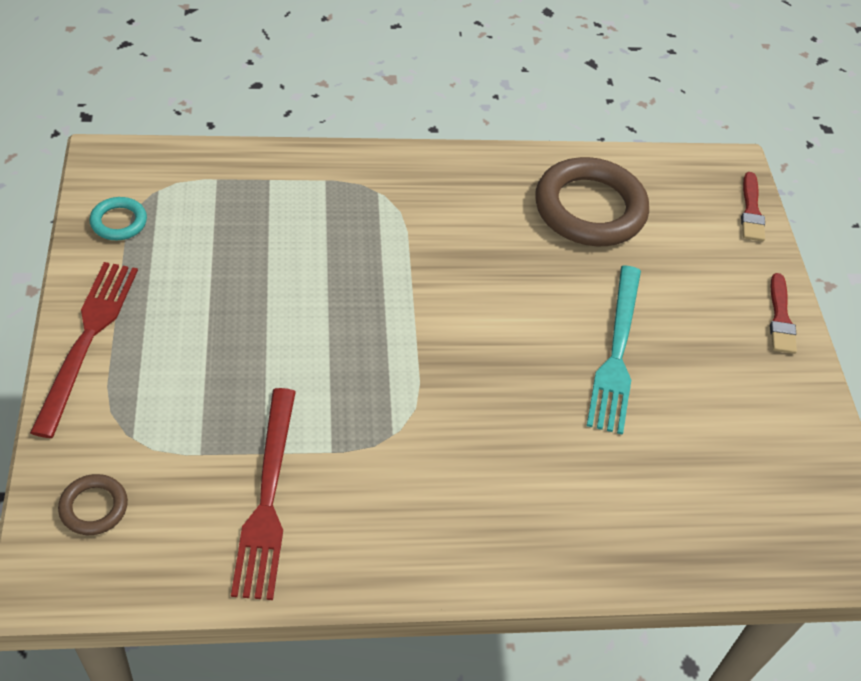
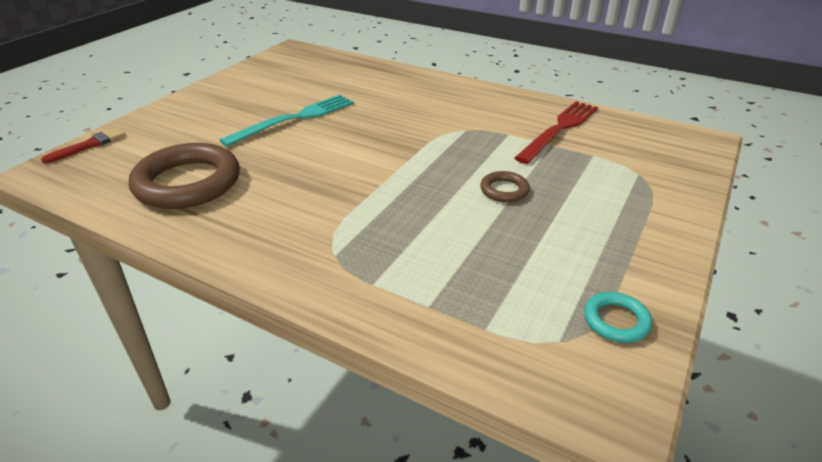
camera: 140 degrees left, 15 degrees down
red fork [30,262,138,438] -> none
brown ring [58,474,128,535] -> brown ring moved to [480,171,530,202]
red brush [770,273,797,354] -> none

